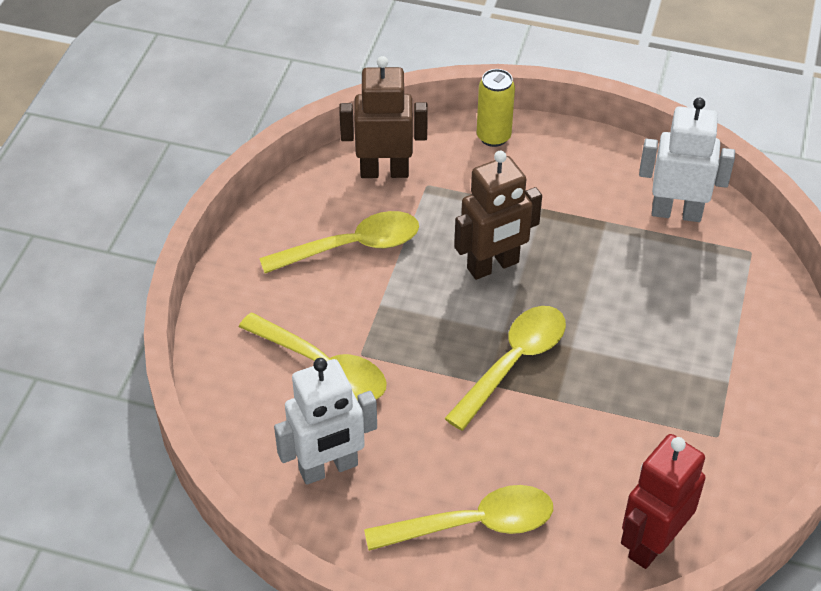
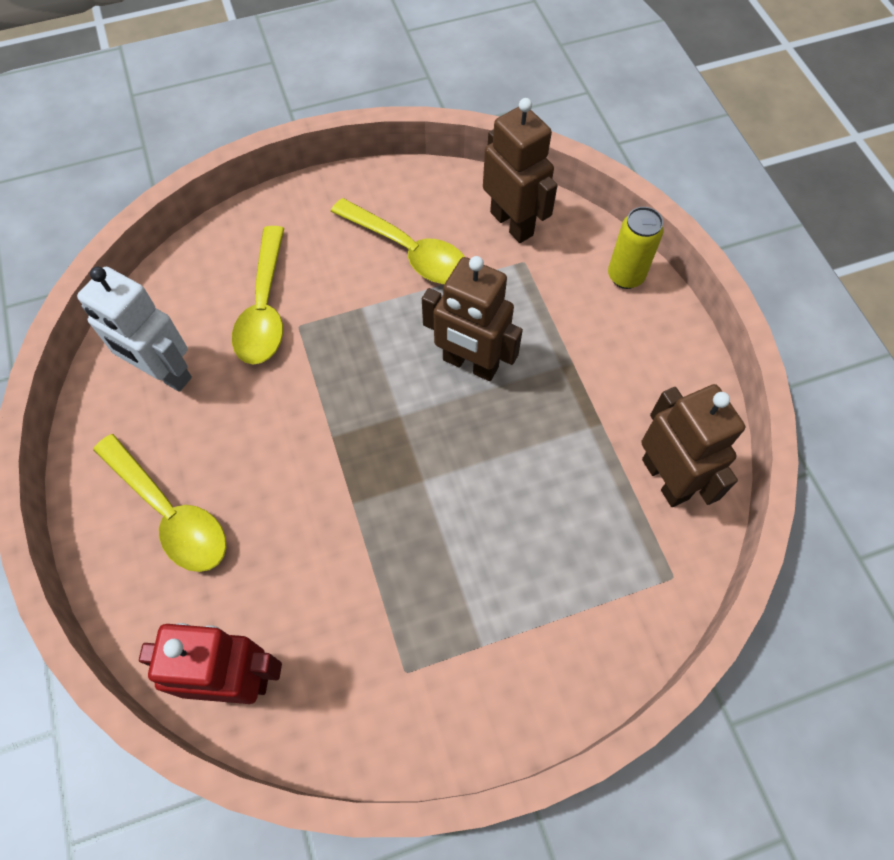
camera: 55 degrees right, 15 degrees up
yellow spoon [444,306,566,431] -> none
white robot [639,98,735,222] -> brown robot [641,384,745,507]

